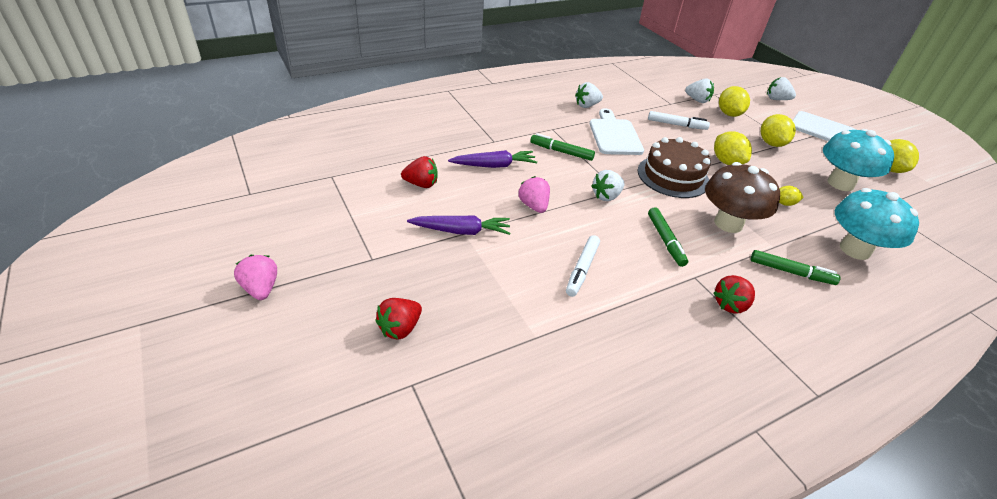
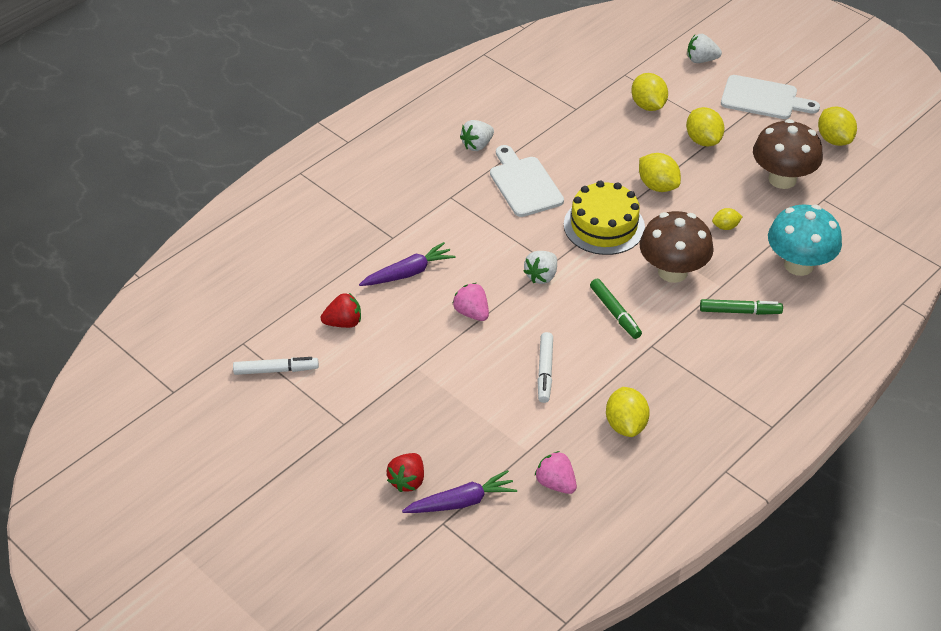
camera: 15 degrees left, 5 degrees up
pink strawberry [234,255,277,300] -> pink strawberry moved to [535,451,577,494]
purple carrot [407,215,510,235] -> purple carrot moved to [402,470,517,513]
green marker [530,133,595,161] -> none
brown cake [638,137,711,198] -> yellow cake [564,180,645,255]
white marker [648,111,710,130] -> white marker moved to [233,357,319,375]
white strawberry [685,78,714,103] -> none
red strawberry [714,275,755,314] -> none
turquoise mushroom [823,129,894,191] -> brown mushroom [753,119,823,189]
none -> yellow lemon [606,387,650,437]

